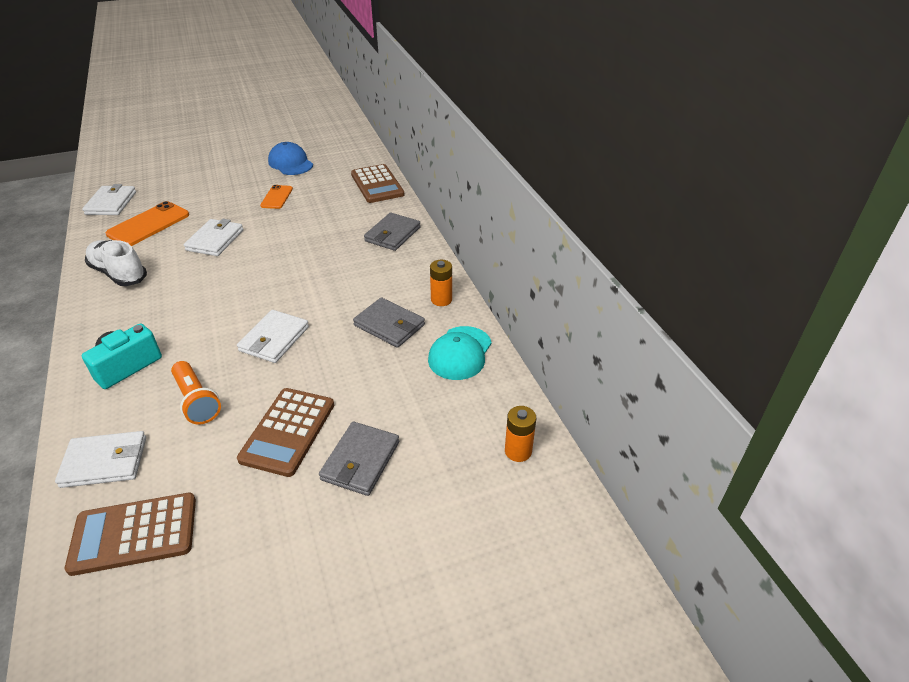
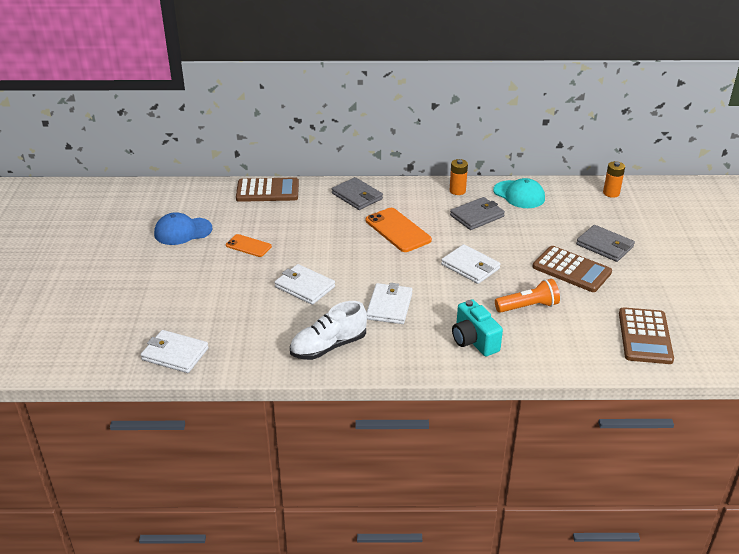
camera: 70 degrees left, 5 degrees down
white wallet [55,431,146,488] -> white wallet moved to [366,283,413,324]
orange phone [106,201,189,246] -> orange phone moved to [366,208,432,252]

